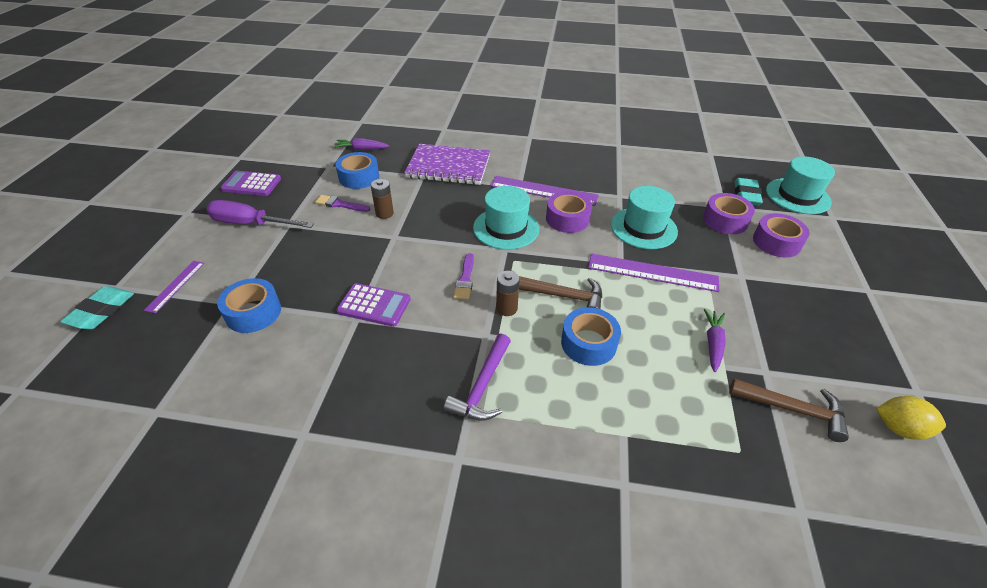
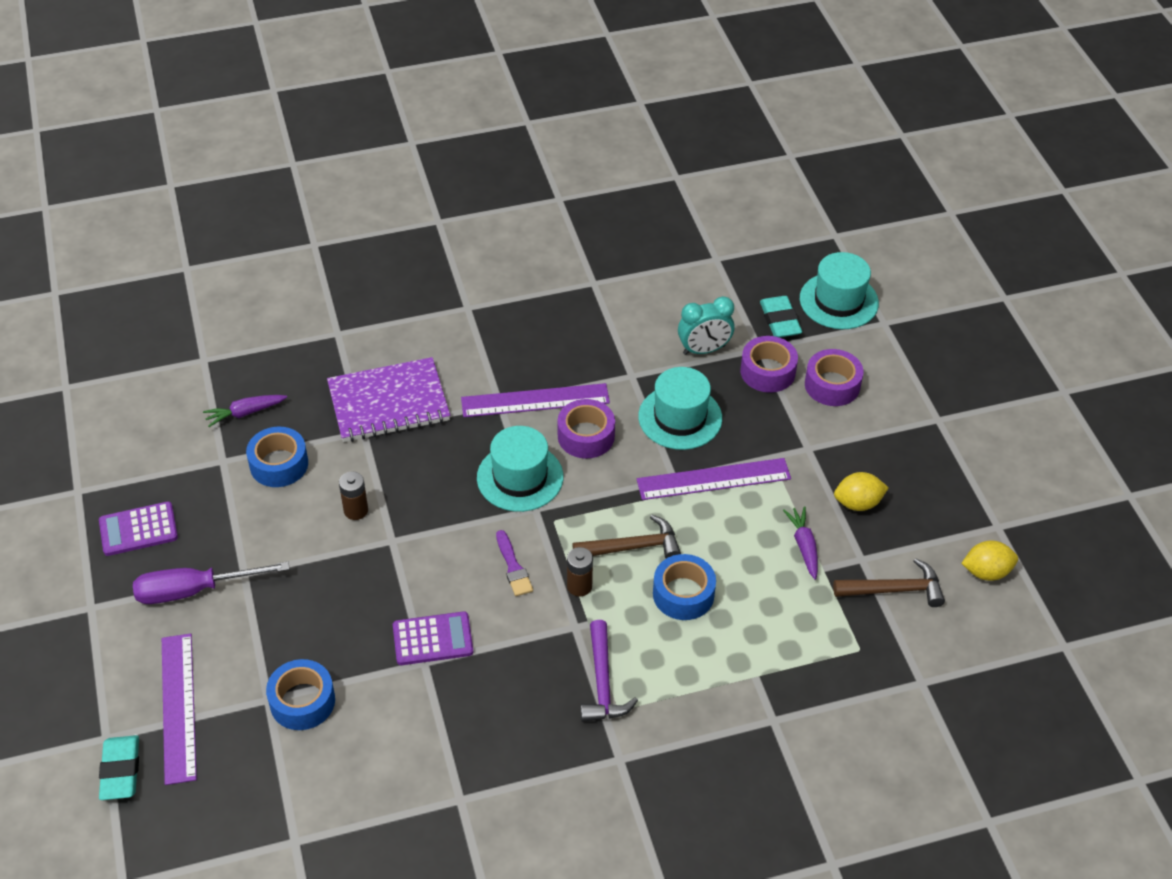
camera: 25 degrees left, 5 degrees up
purple ruler [144,261,205,313] -> purple ruler [162,634,197,785], size x1.78
purple brush [315,195,371,212] -> none
none -> turquoise clock [678,296,734,355]
none -> yellow lemon [834,472,889,511]

